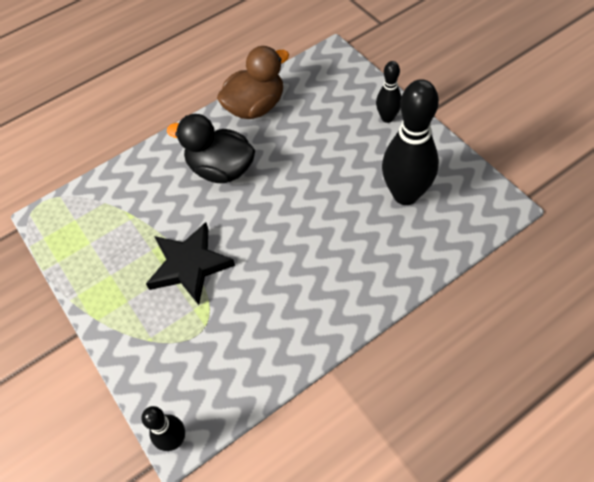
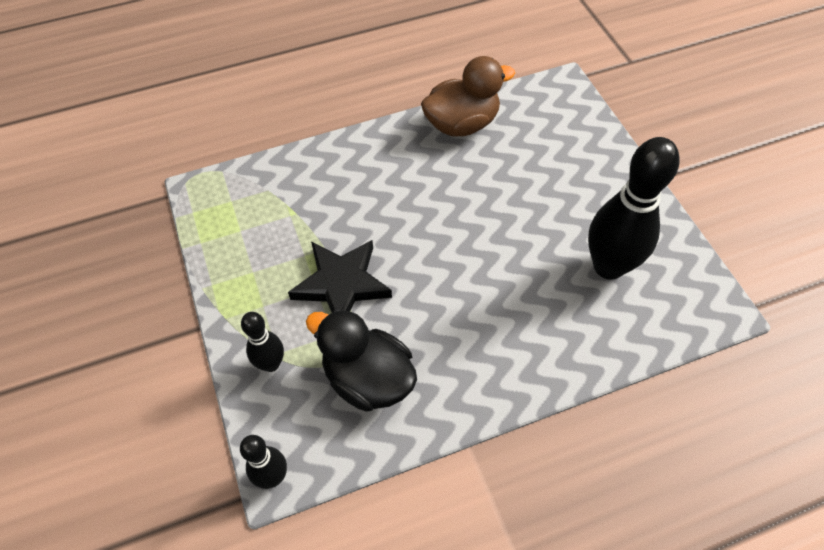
camera: 10 degrees right, 0 degrees up
black duck [167,114,255,183] -> black duck moved to [306,309,417,412]
black bowling pin [376,61,402,123] -> black bowling pin moved to [241,312,284,372]

